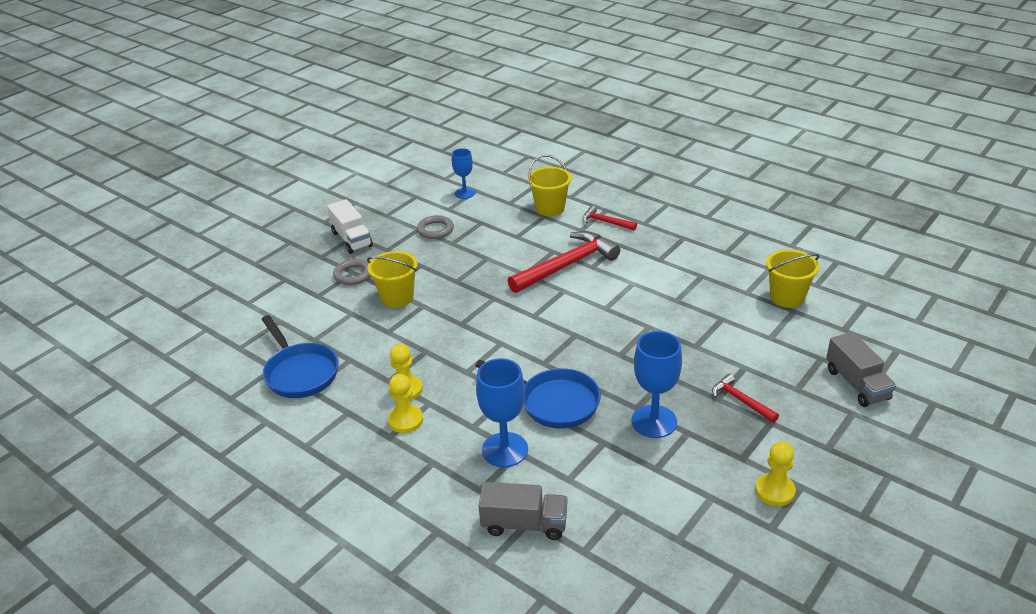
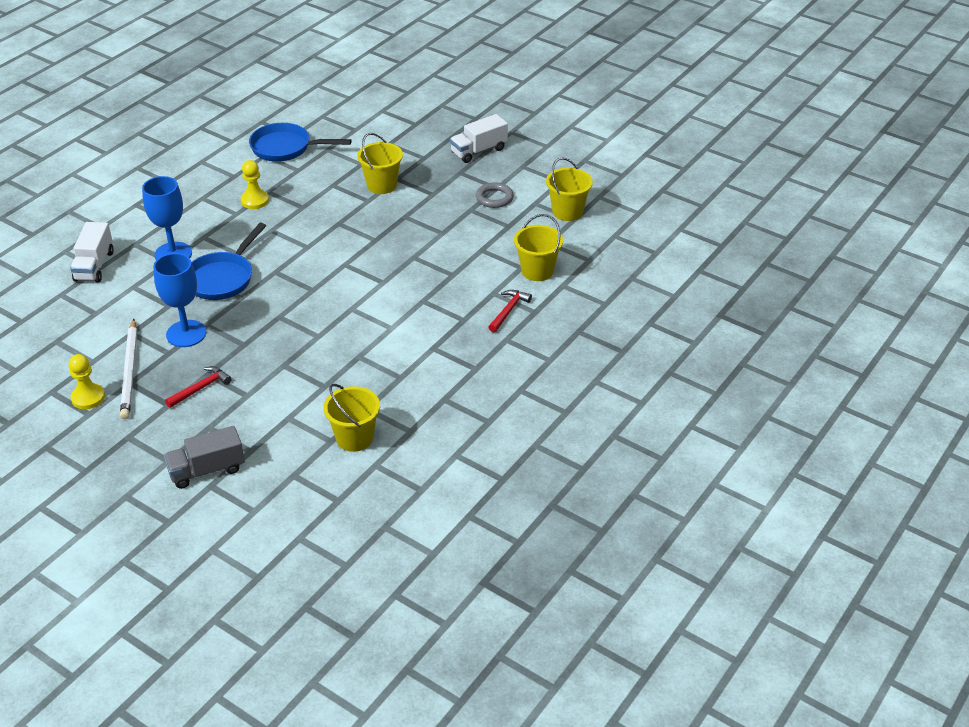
camera: 85 degrees right, 5 degrees up
blue pan [262,315,338,398] -> blue pan turned 45 degrees clockwise [249,123,352,162]
grey ring [333,259,371,285] -> none
yellow pawn [388,374,423,433] -> none
blue goblet [452,148,475,199] -> yellow bucket [546,157,593,221]
grey truck [478,482,568,540] -> white truck [70,222,114,283]
red hammer [508,231,620,293] -> none
none -> white pencil [120,319,137,419]

